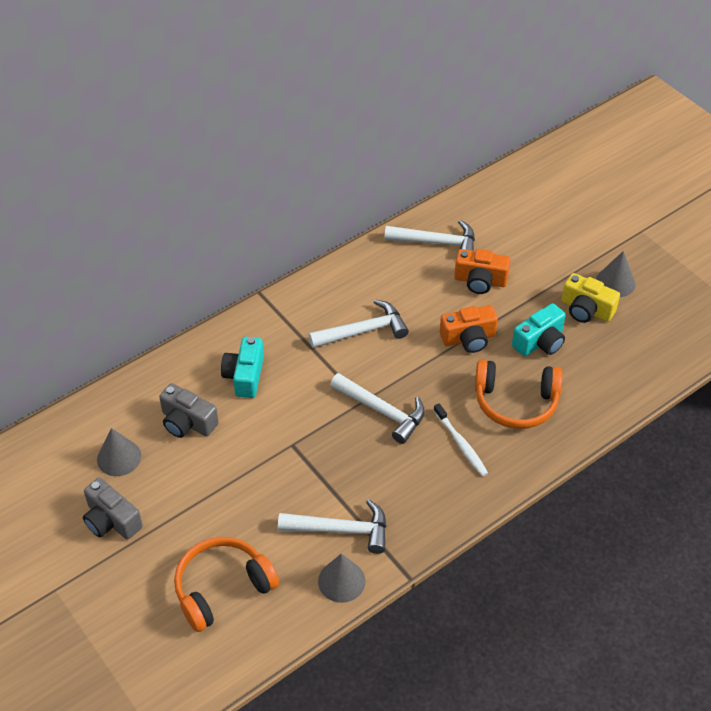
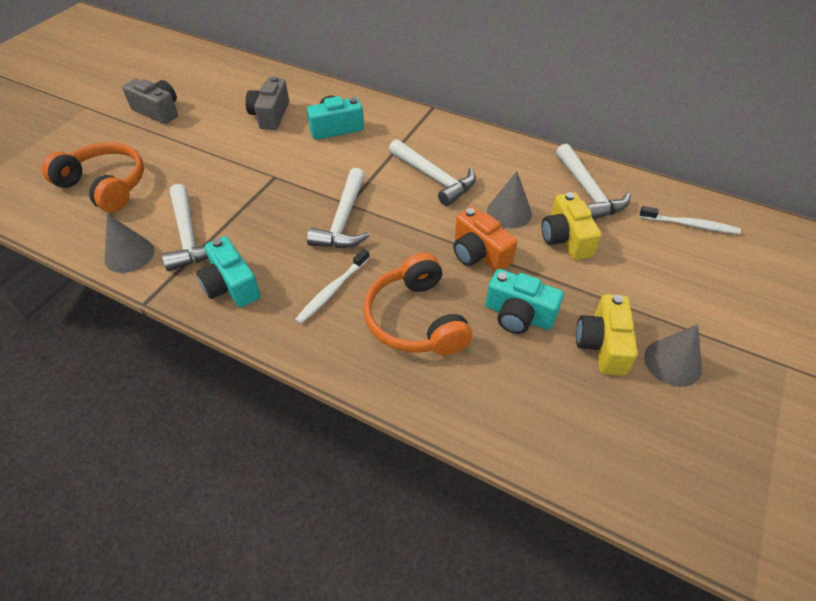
camera: 65 degrees right, 0 degrees up
grey camera [83,478,143,540] -> grey camera turned 105 degrees clockwise [122,79,178,124]
grey cone [97,428,141,476] -> grey cone moved to [487,171,532,228]
orange camera [454,249,510,294] -> yellow camera [542,192,601,260]
none -> turquoise camera [196,236,261,307]
none -> white toothbrush [639,206,741,234]

